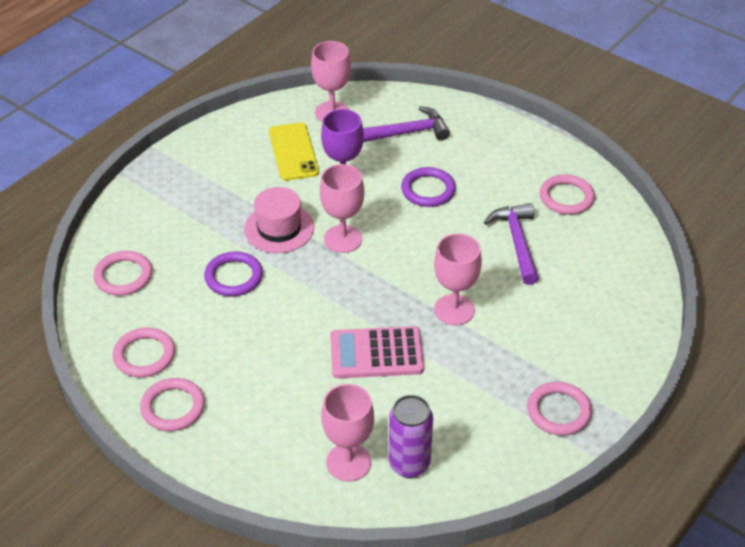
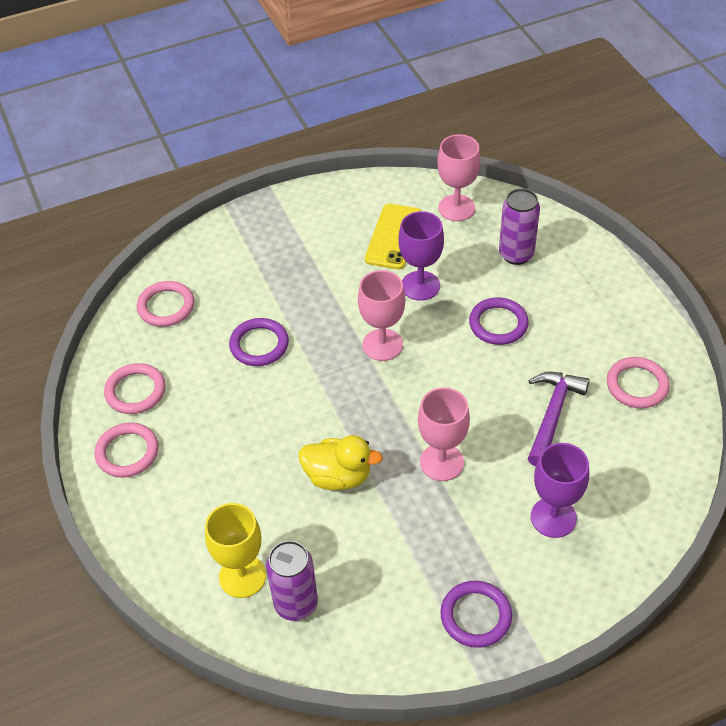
camera: 30 degrees right, 5 degrees up
pink hat [244,187,314,253] -> none
pink goblet [321,384,374,482] -> yellow goblet [205,503,266,598]
pink calculator [330,326,424,379] -> yellow duck [298,435,383,490]
purple hammer [363,106,450,142] -> purple can [499,188,540,265]
pink ring [527,382,592,435] -> purple ring [440,581,512,648]
none -> purple goblet [531,443,589,538]

